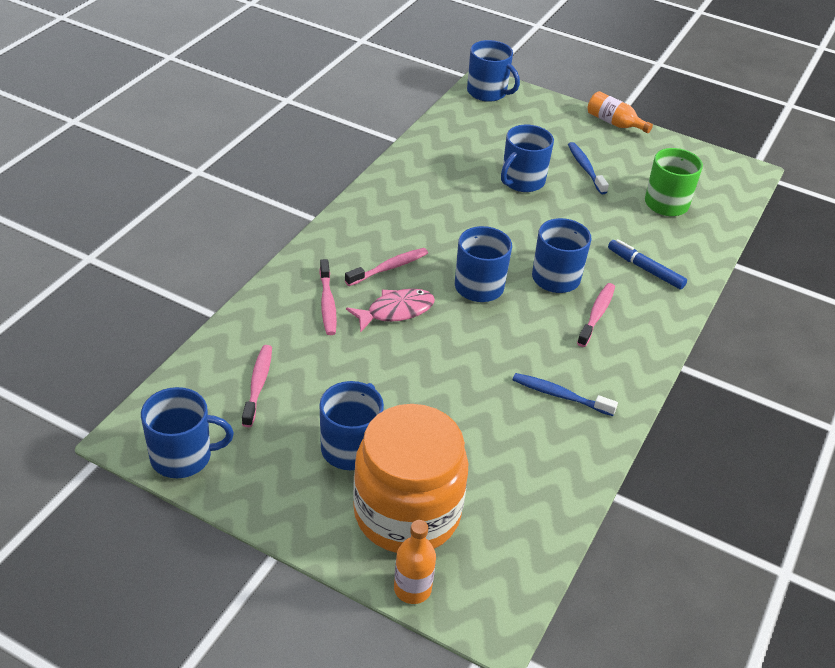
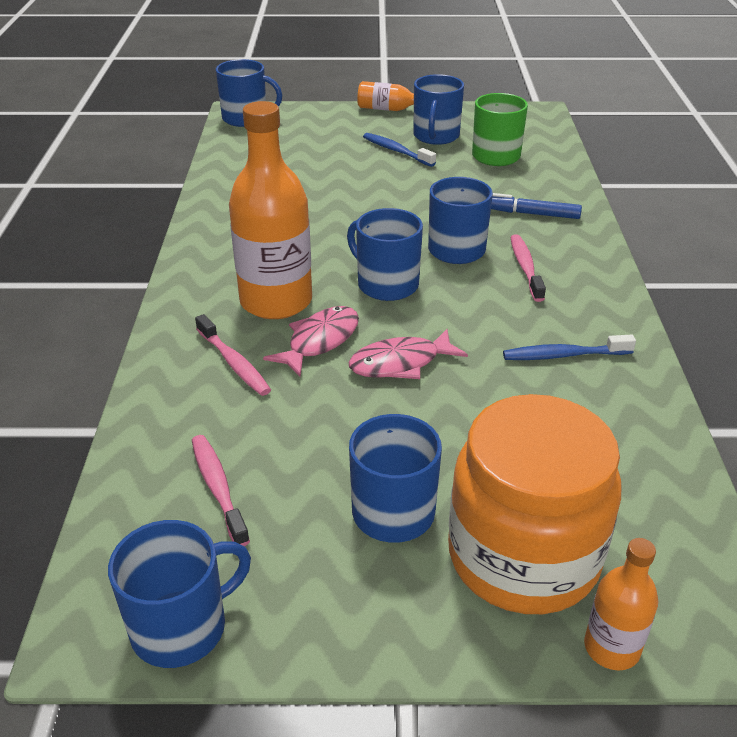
camera: 25 degrees left, 5 degrees down
pink toothbrush [345,248,428,286] -> orange bottle [229,101,312,319]
blue mug [501,125,554,192] -> blue mug moved to [413,74,464,145]
none -> pink fish [348,329,468,379]

